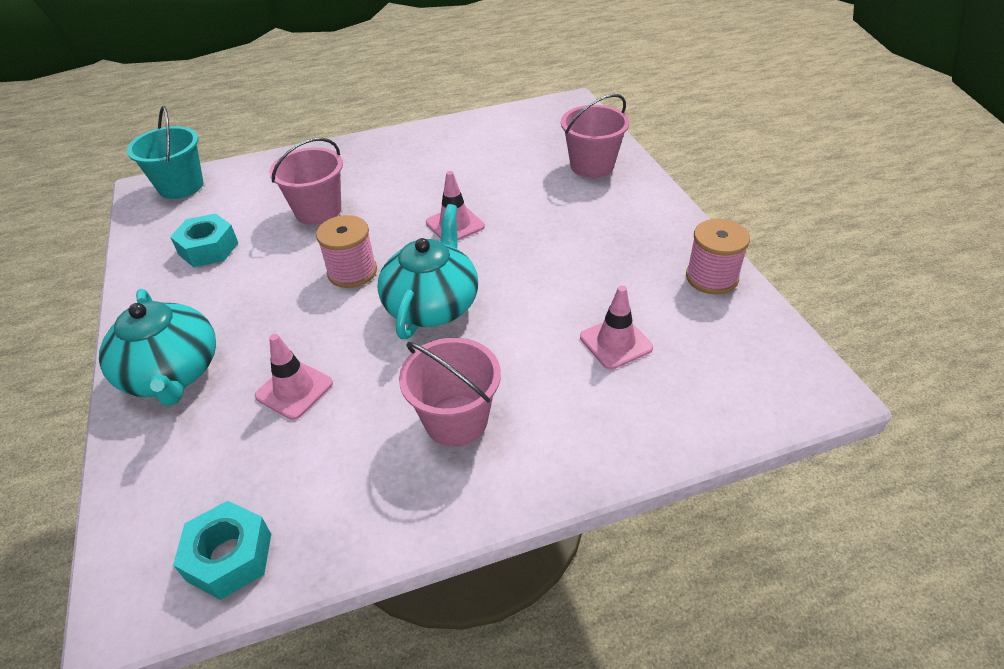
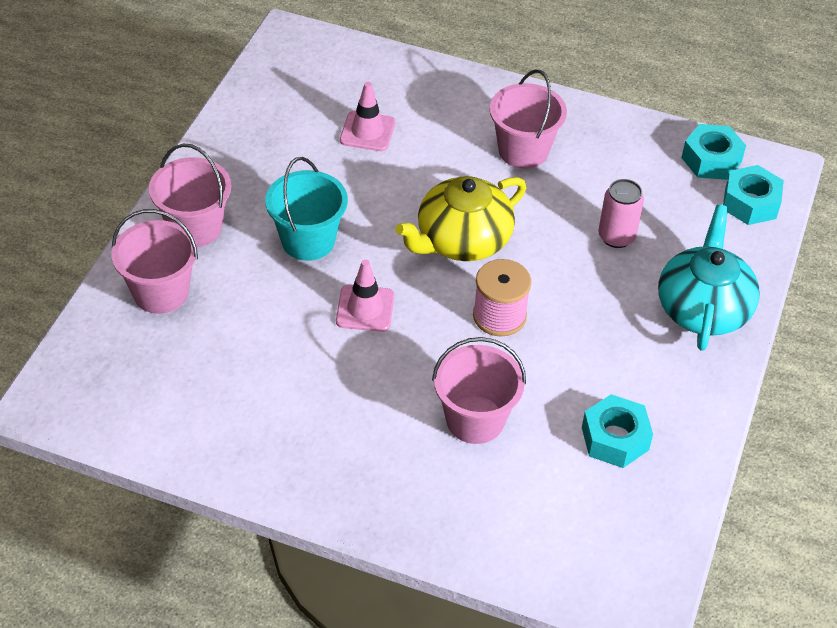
camera: 145 degrees left, 5 degrees up
turquoise bucket [127,106,203,199] -> turquoise bucket moved to [265,157,348,261]
pink traffic cone [255,334,333,420] -> pink can [598,179,644,248]
turquoise teapot [378,204,478,339] -> yellow teapot [395,176,526,261]
pink spool [686,219,750,294] -> none
none -> pink bucket [149,144,231,247]
none -> turquoise nut [723,165,784,225]

